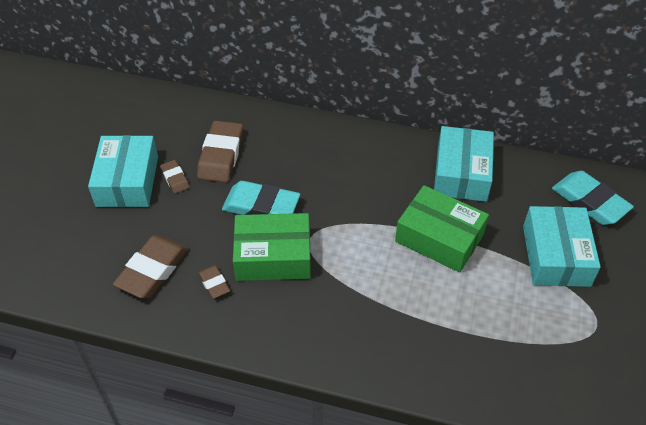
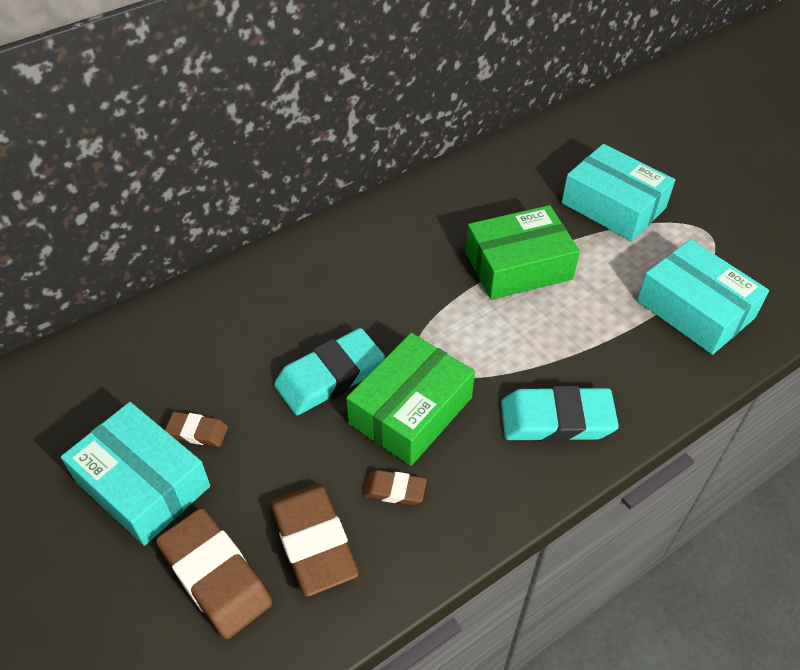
camera: 50 degrees left, 0 degrees up
brown eraser [197,121,243,183] -> brown eraser moved to [156,508,272,639]
turquoise box [434,126,494,202] -> turquoise box moved to [637,239,769,355]
turquoise eraser [552,171,634,225] -> turquoise eraser moved to [501,386,619,442]

